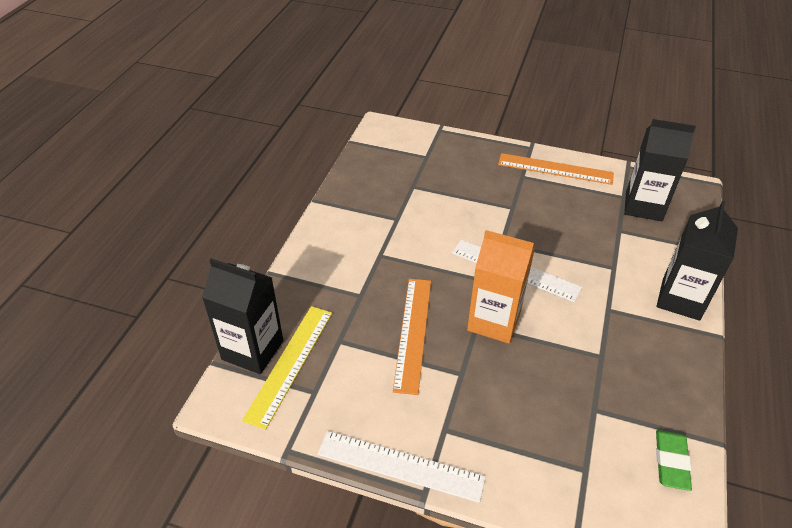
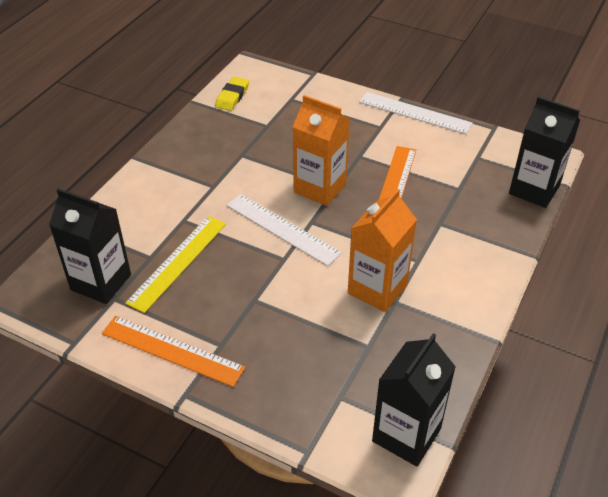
camera: 170 degrees left, 0 degrees up
yellow ruler [242,306,332,430] -> yellow ruler moved to [125,216,226,313]
black carton [656,201,738,321] -> black carton moved to [372,333,456,467]
green eraser [656,430,692,491] -> yellow eraser [215,76,249,111]
none -> orange carton [348,189,417,312]

